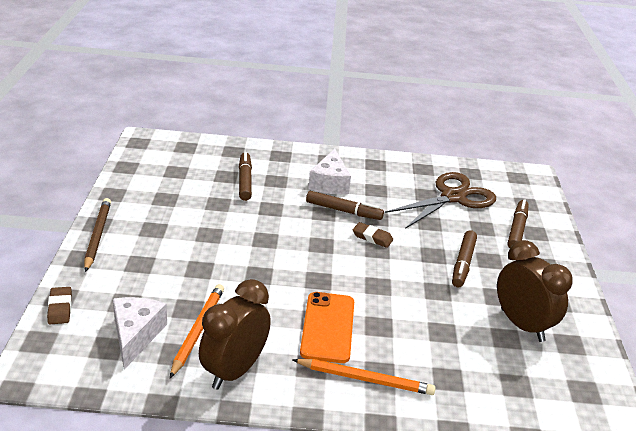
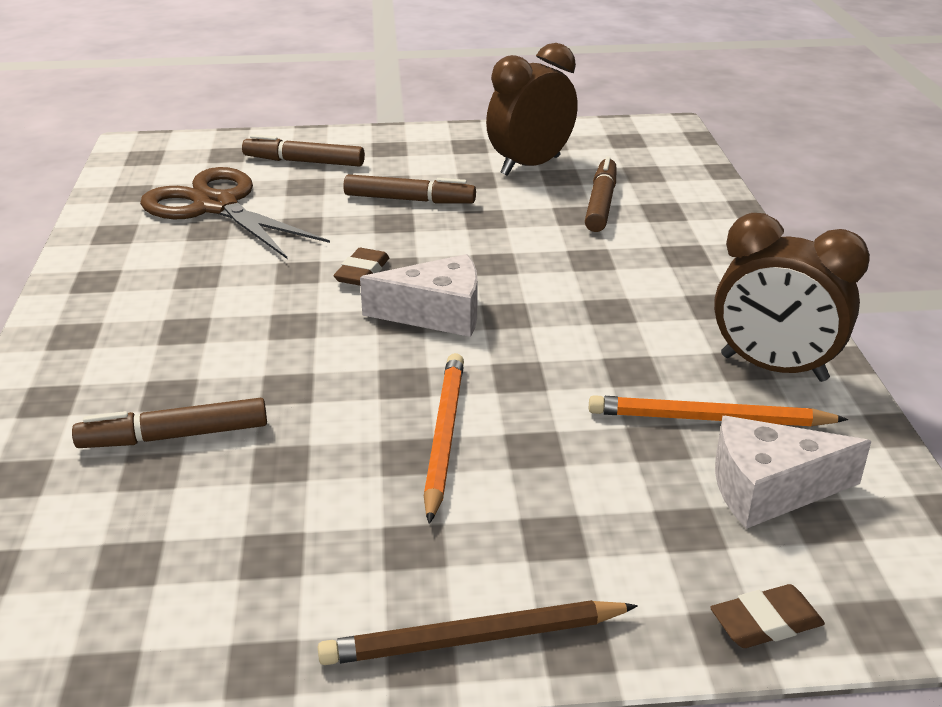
camera: 95 degrees left, 0 degrees up
orange pencil [293,359,436,395] -> orange pencil moved to [424,353,464,524]
orange phone [300,292,354,363] -> none
brown marker [306,191,384,220] -> brown marker moved to [585,156,617,232]
white cheese [308,149,351,194] -> white cheese moved to [360,254,477,337]

